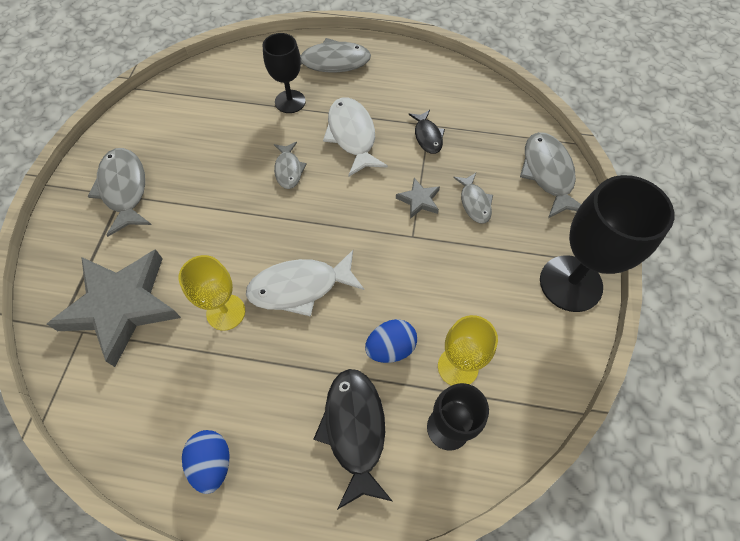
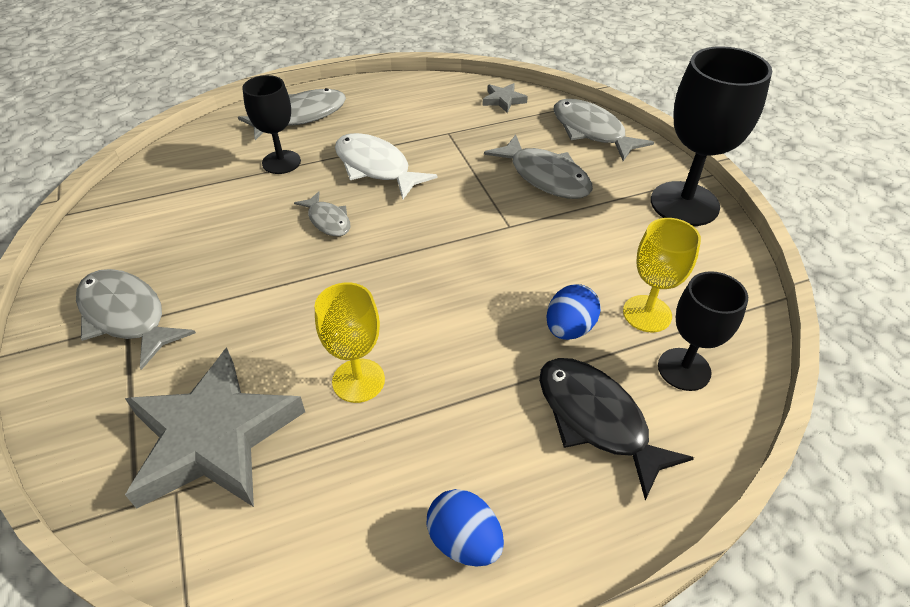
camera: 30 degrees left, 15 degrees down
white fish [246,250,364,317] -> none
grey star [396,178,440,219] -> grey star moved to [482,83,528,113]
black fish [409,110,445,154] -> none
grey fish [453,173,493,223] -> grey fish [484,134,593,199], size x1.71

